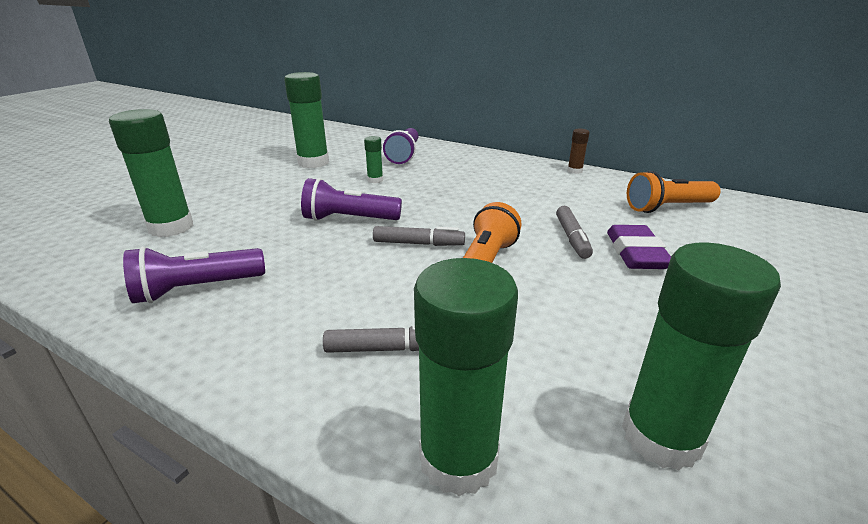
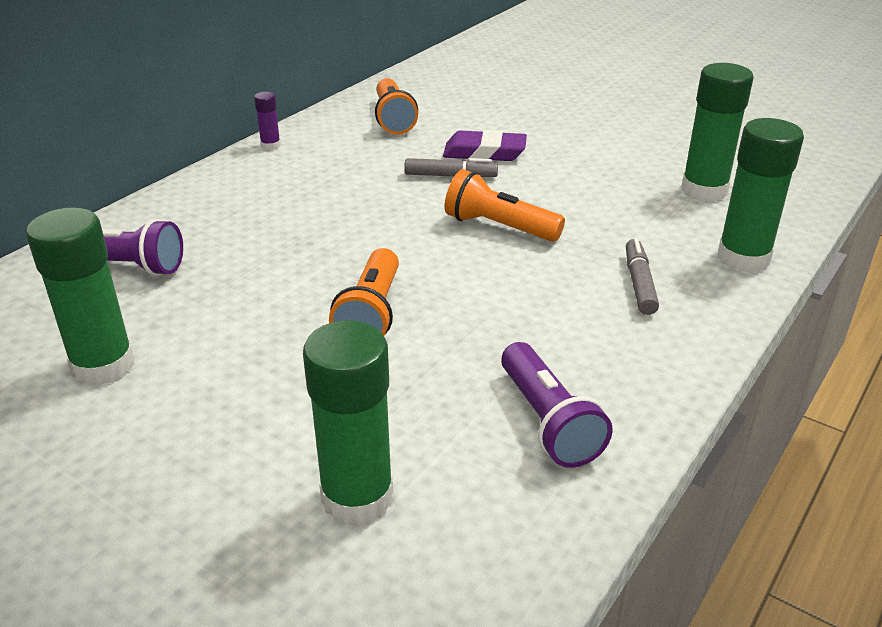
camera: 85 degrees left, 5 degrees up
purple flashlight [301,178,402,221] -> orange flashlight [329,248,399,336]
green glue stick [364,136,383,183] -> none
grey marker [373,226,465,246] -> none
brown glue stick [567,129,590,174] -> purple glue stick [254,92,281,150]

